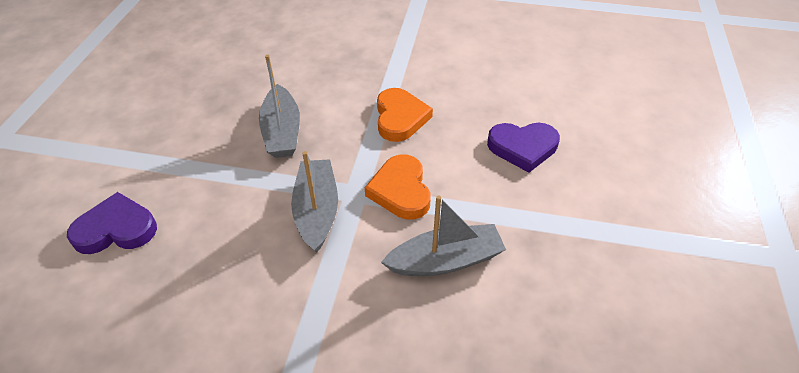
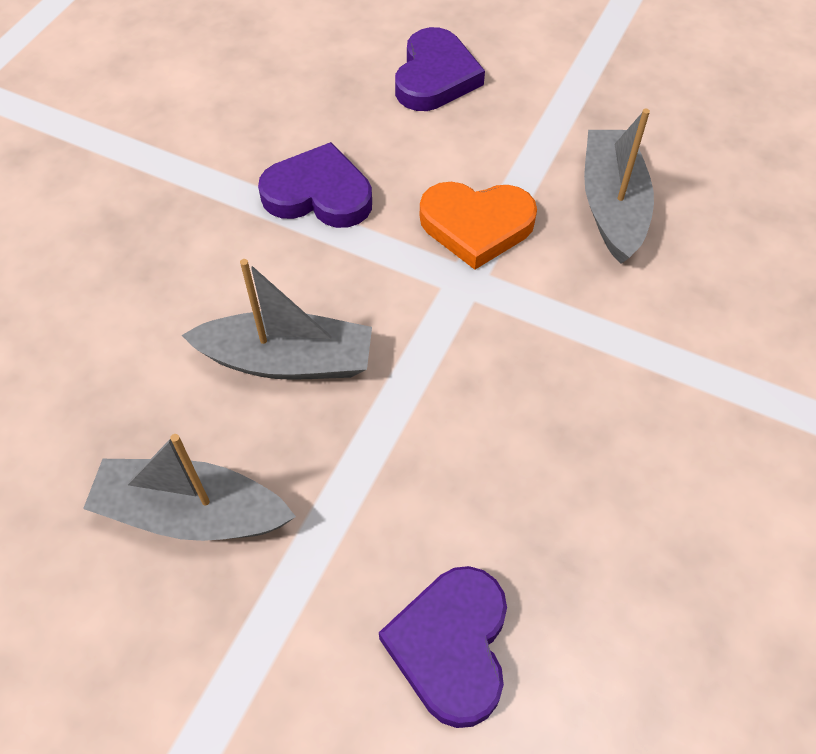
camera: 75 degrees left, 10 degrees up
grey boat [291,151,338,253] -> grey boat moved to [83,434,296,541]
orange heart [377,88,433,142] -> purple heart [258,142,372,228]

